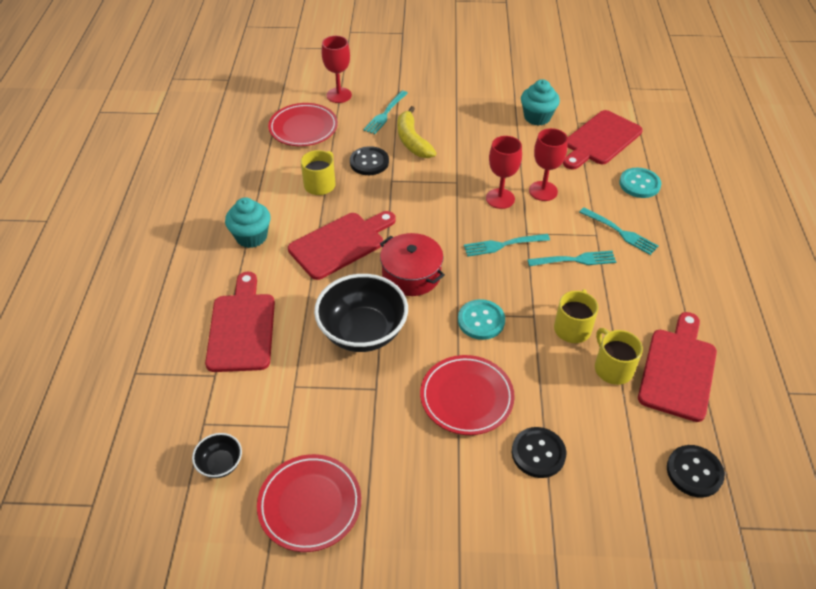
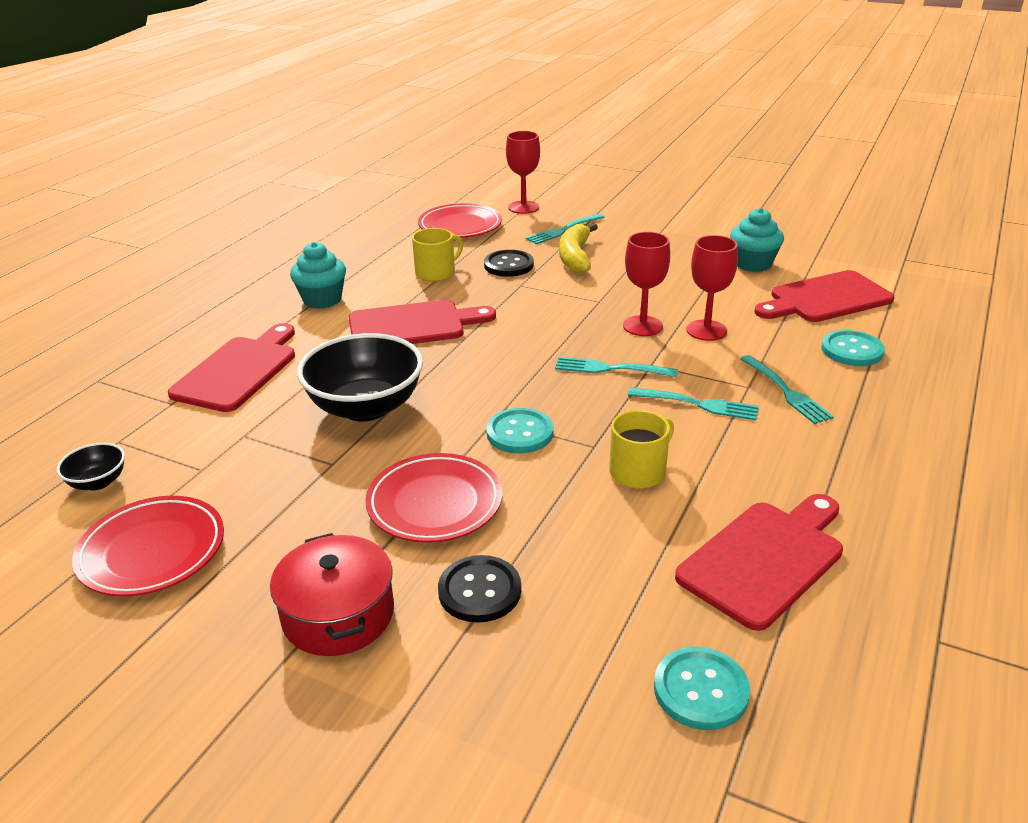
camera: 25 degrees right, 15 degrees down
red pot [380,233,445,296] -> red pot moved to [270,533,394,656]
yellow mug [595,328,643,385] -> none
black button [667,445,725,498] -> turquoise button [654,647,750,730]

